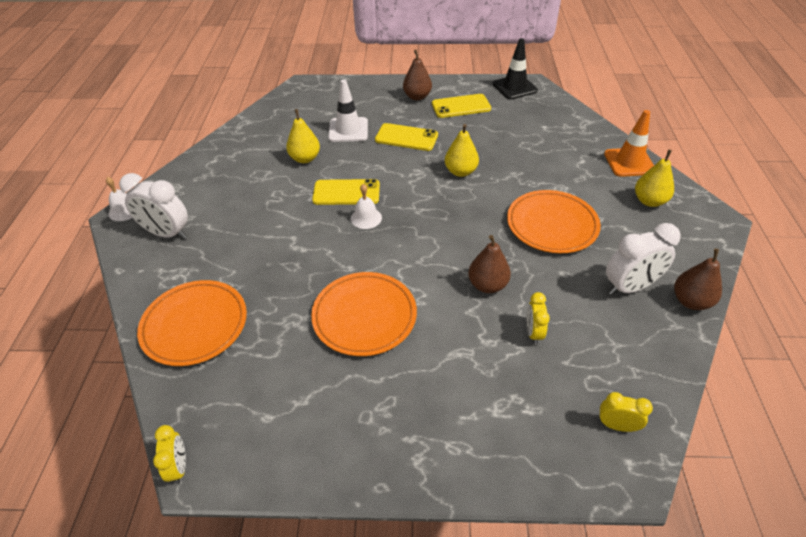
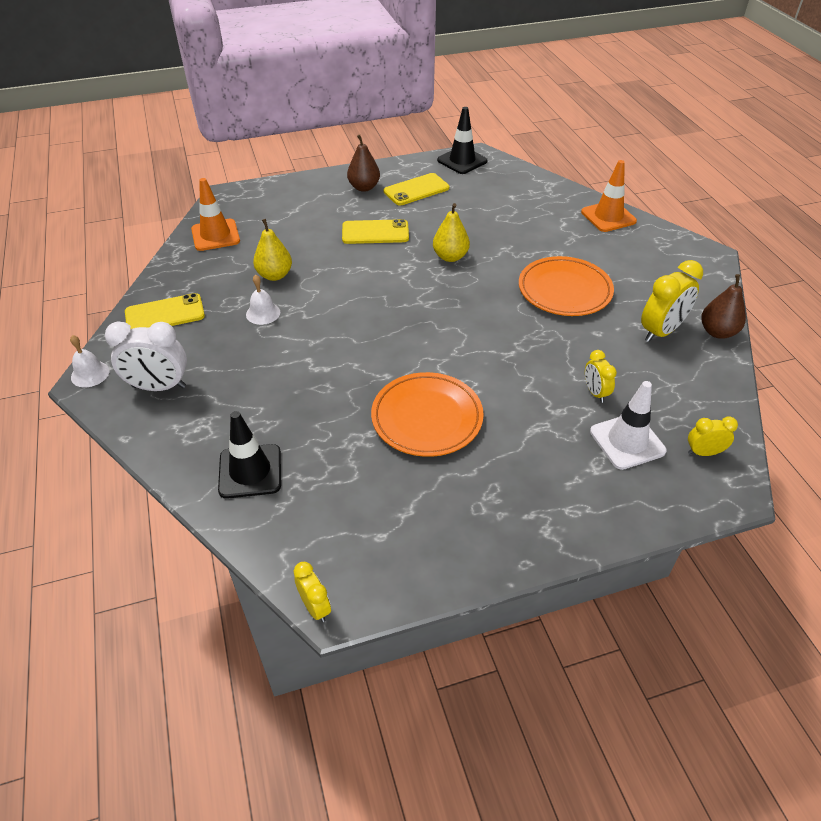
camera: 20 degrees left, 0 degrees up
orange plate [137,280,247,366] -> black traffic cone [218,411,281,499]
yellow phone [312,179,380,205] -> yellow phone moved to [125,293,205,329]
white traffic cone [328,79,368,142] -> white traffic cone moved to [590,381,667,470]
white bell [351,184,382,229] -> white bell moved to [246,275,280,325]
brown pear [468,235,511,293] -> none
white clock [606,223,681,295] -> yellow clock [641,260,703,342]
yellow pear [635,149,674,207] -> none
none -> orange traffic cone [191,178,240,251]

